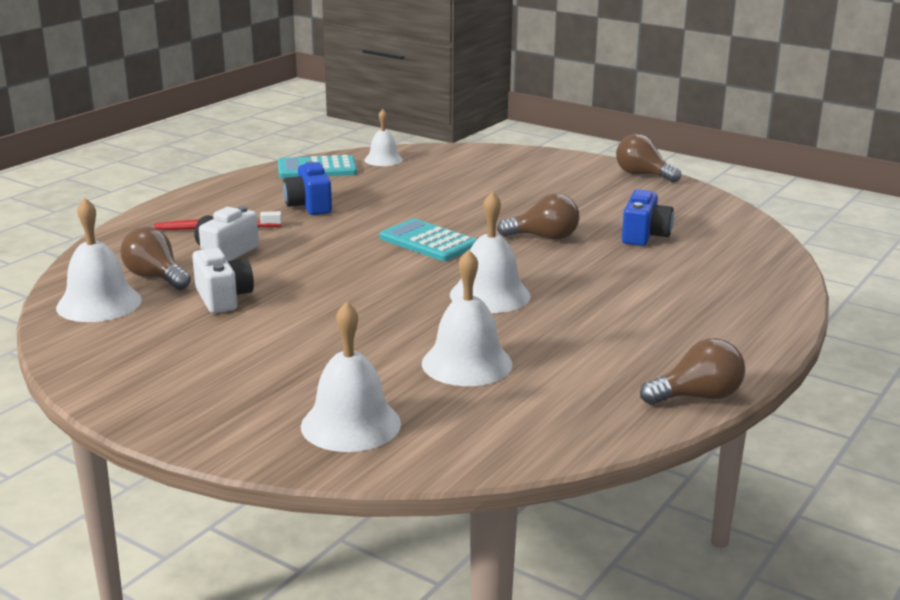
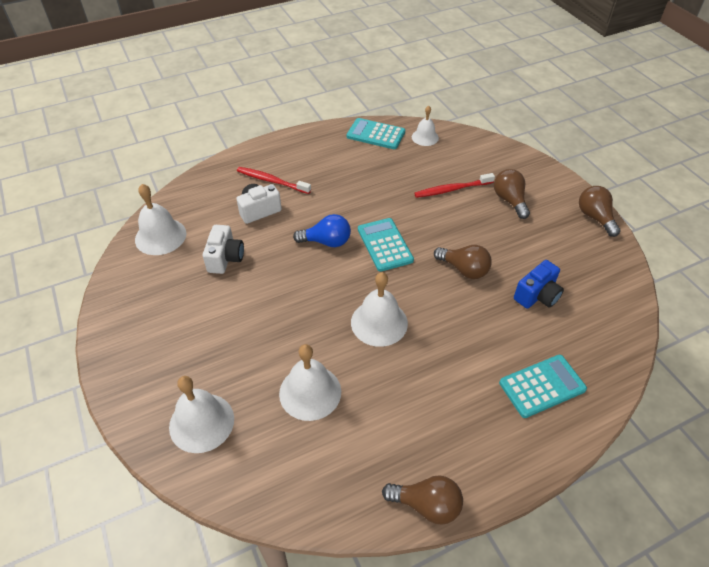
camera: 30 degrees right, 25 degrees up
brown light bulb [121,227,191,290] -> brown light bulb moved to [494,169,530,219]
blue camera [283,161,332,215] -> none
none -> blue light bulb [293,214,351,247]
none -> red toothbrush [414,173,495,198]
none -> turquoise calculator [499,355,587,418]

